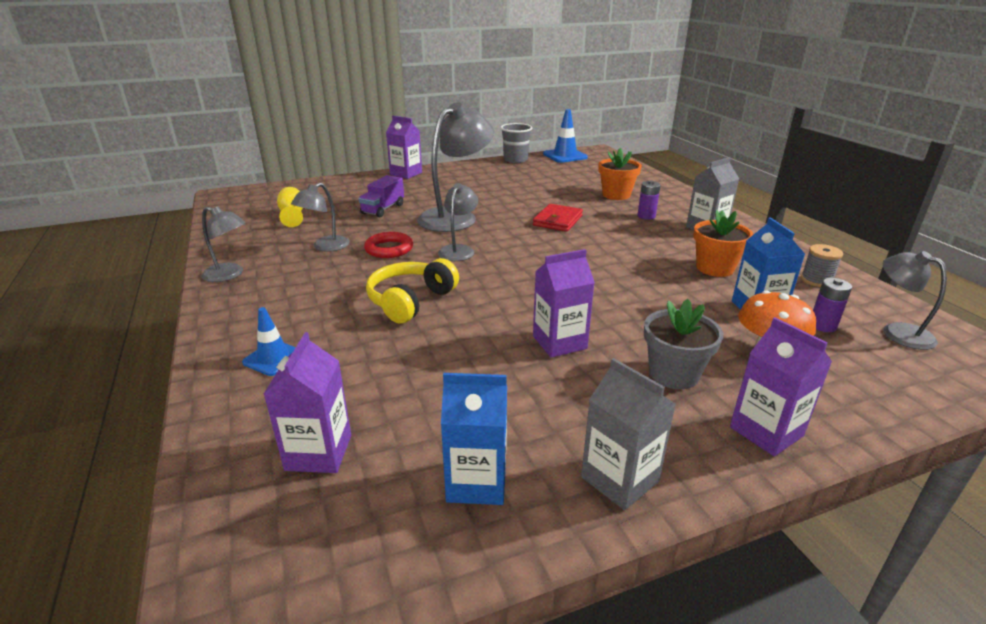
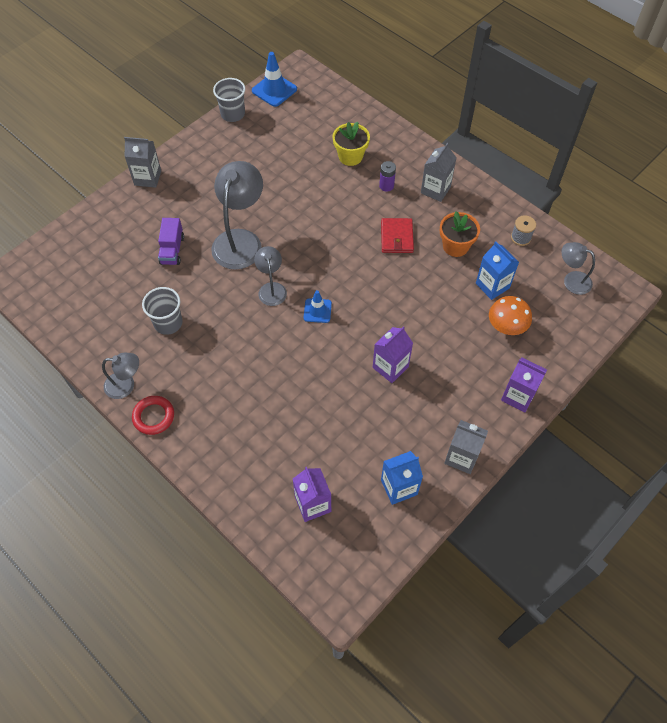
camera: 25 degrees left, 30 degrees up
blue traffic cone [242,307,296,376] -> blue traffic cone moved to [304,290,332,323]
yellow goblet [277,187,303,227] -> none
grey lamp [291,183,350,252] -> grey cup [142,287,182,335]
red ring [364,232,413,258] -> red ring moved to [132,396,174,435]
yellow headphones [366,258,459,324] -> none
purple carton [386,116,422,179] -> grey carton [124,137,161,188]
red wallet [533,204,583,232] -> red wallet moved to [381,218,414,253]
orange flower pot [598,148,642,200] -> yellow flower pot [333,122,370,166]
grey flower pot [644,299,723,389] -> none
purple battery [813,278,852,332] -> none

